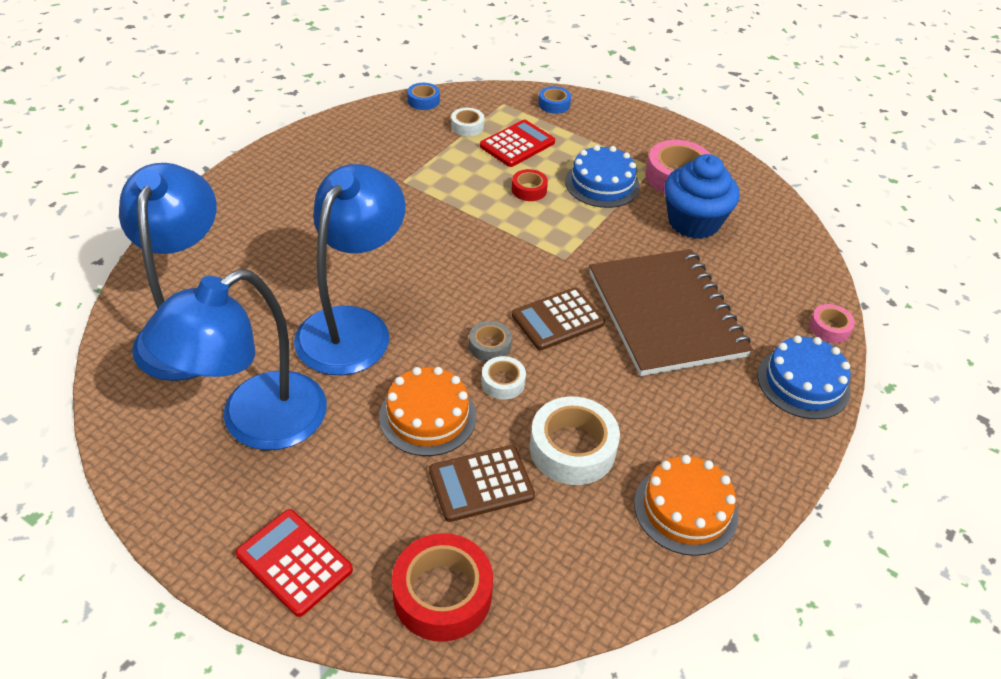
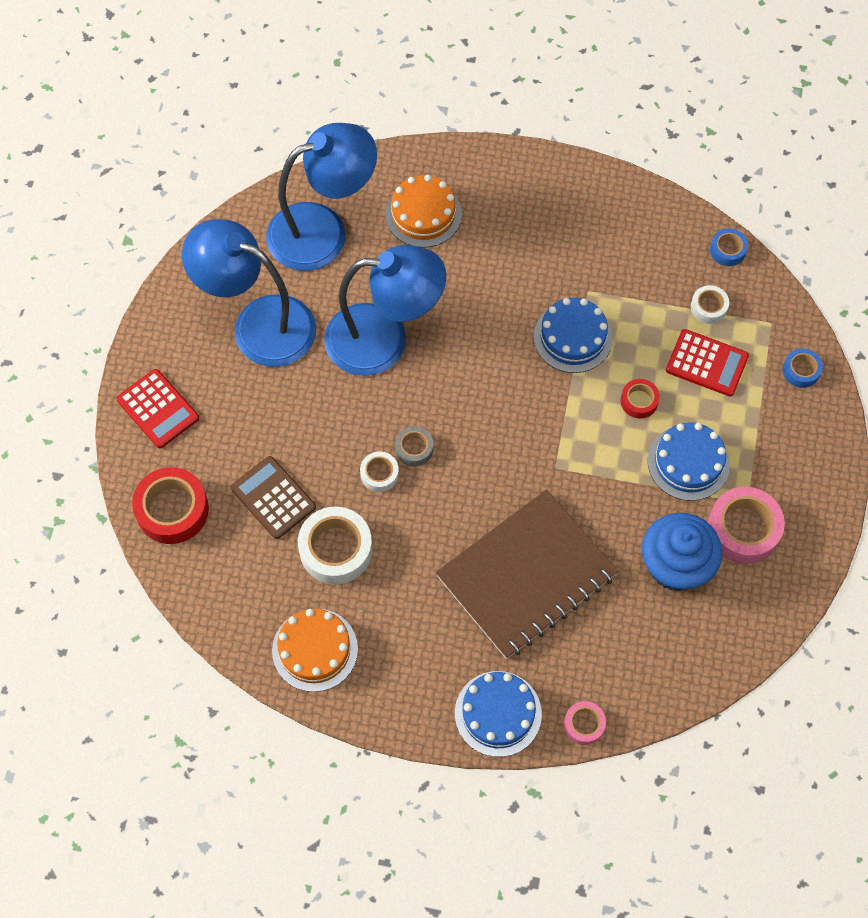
camera: 70 degrees right, 20 degrees up
red calculator [236,509,353,617] -> red calculator turned 120 degrees clockwise [117,369,199,448]
orange cake [379,367,476,456] -> orange cake moved to [386,175,462,248]
brown calculator [512,287,605,350] -> none
none -> blue cake [534,298,613,373]

